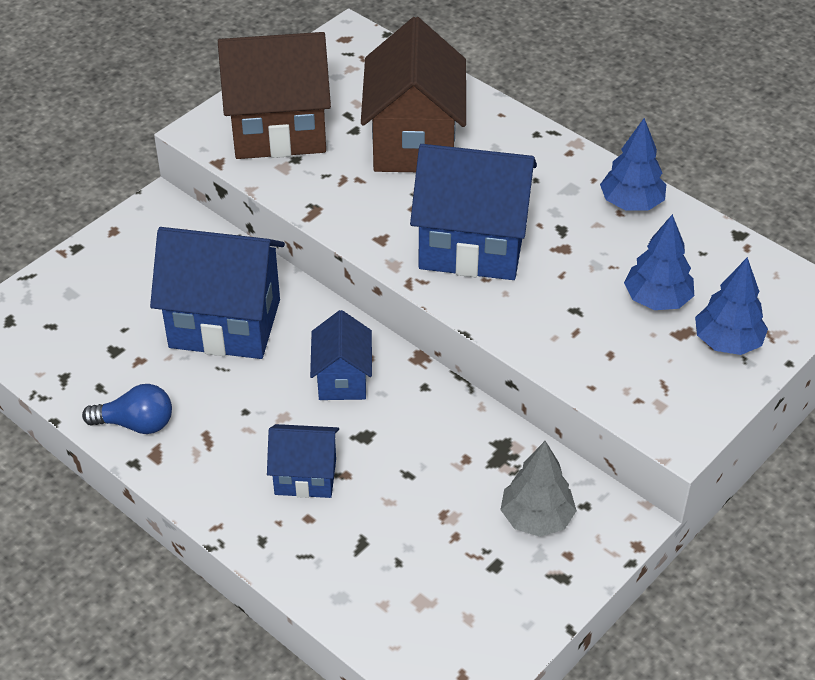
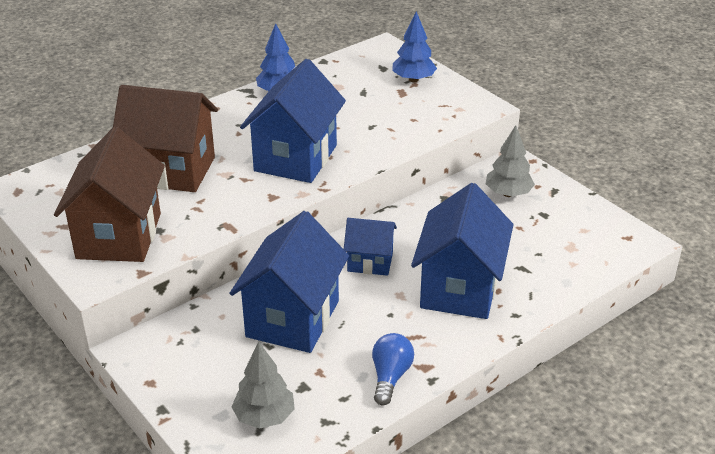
camera: 80 degrees left, 10 degrees down
blue house [267,424,339,498] -> blue house [411,183,513,319], size x1.83
blue tree [624,214,694,310] -> none
none -> grey tree [232,342,295,429]

